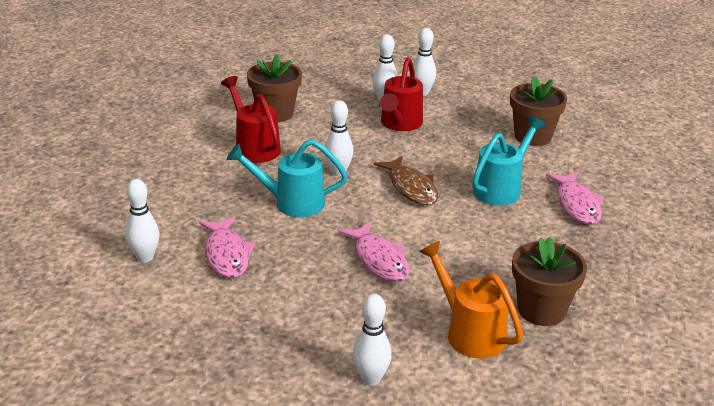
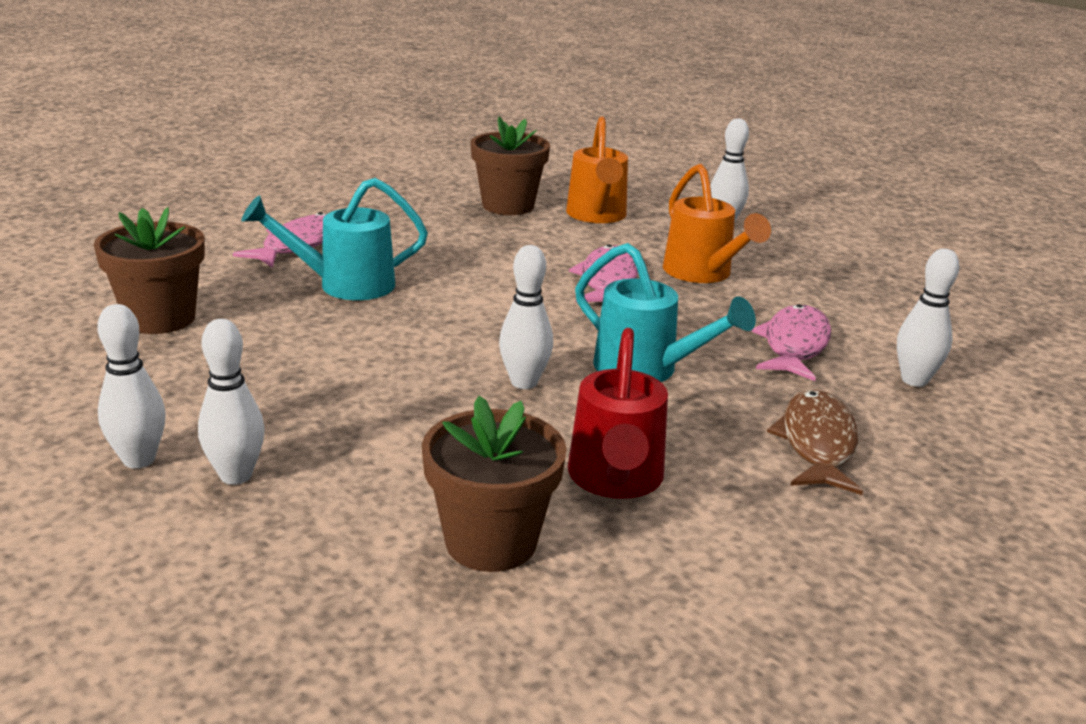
camera: 145 degrees left, 5 degrees down
brown fish [374,156,439,205] -> brown fish moved to [767,390,863,495]
red watering can [380,57,423,131] -> none
none -> orange watering can [663,164,771,283]

